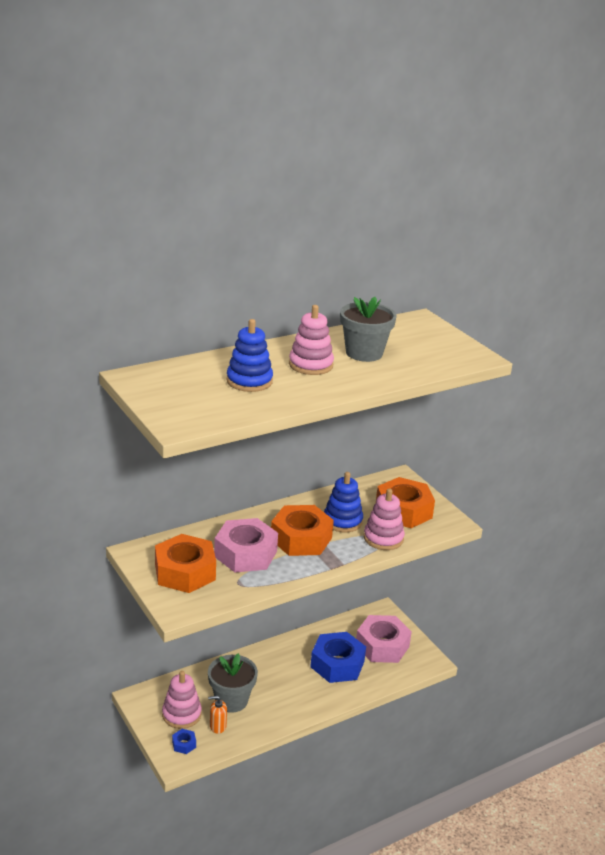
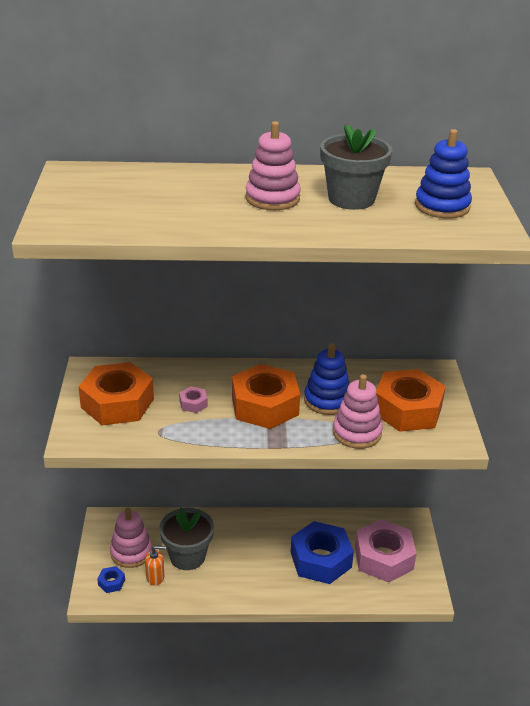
camera: 30 degrees right, 5 degrees up
orange soap dispenser [208,696,227,734] -> orange soap dispenser turned 150 degrees clockwise [145,546,165,586]
pink nut [214,518,278,572] -> pink nut [179,386,208,413], size x0.41
blue stacking toy [227,319,273,392] -> blue stacking toy moved to [415,129,472,219]

